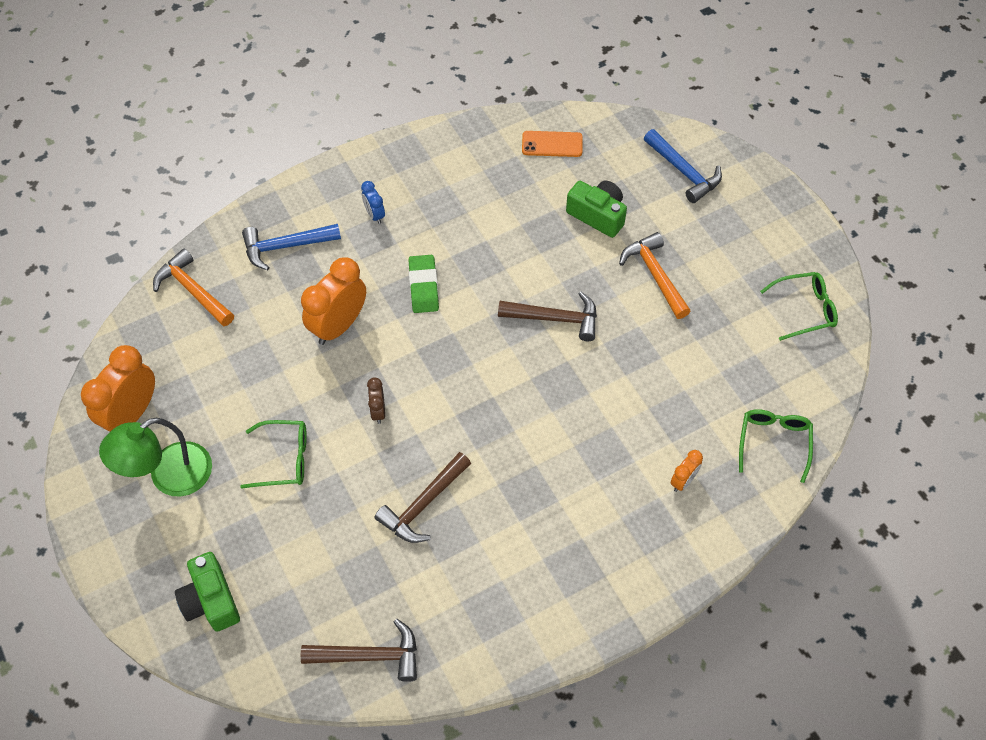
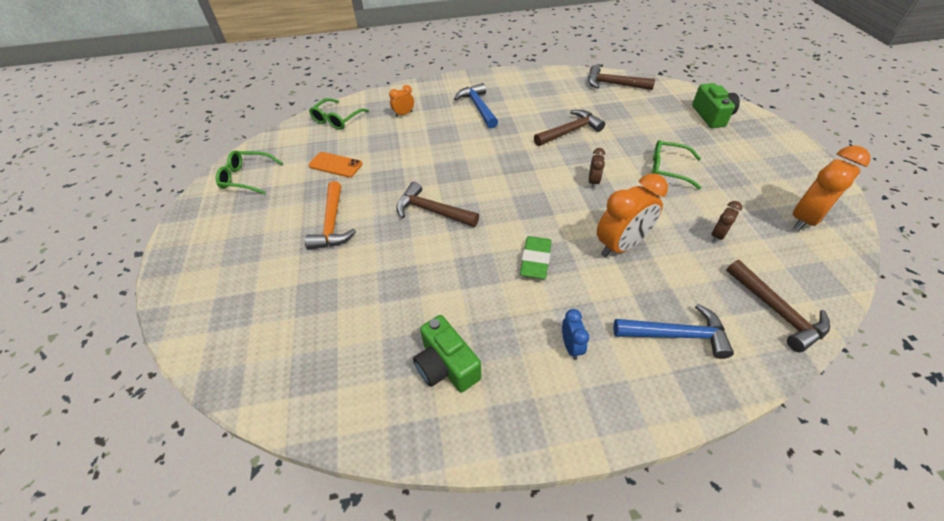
camera: 160 degrees left, 10 degrees down
green lamp [99,418,212,497] -> none
orange hammer [153,249,234,326] -> brown hammer [726,260,830,352]
orange phone [522,131,583,157] -> orange phone moved to [308,152,362,177]
green camera [566,181,627,238] -> green camera moved to [413,315,481,392]
blue hammer [644,129,722,203] -> blue hammer moved to [454,83,498,128]
none -> brown clock [711,201,742,243]

